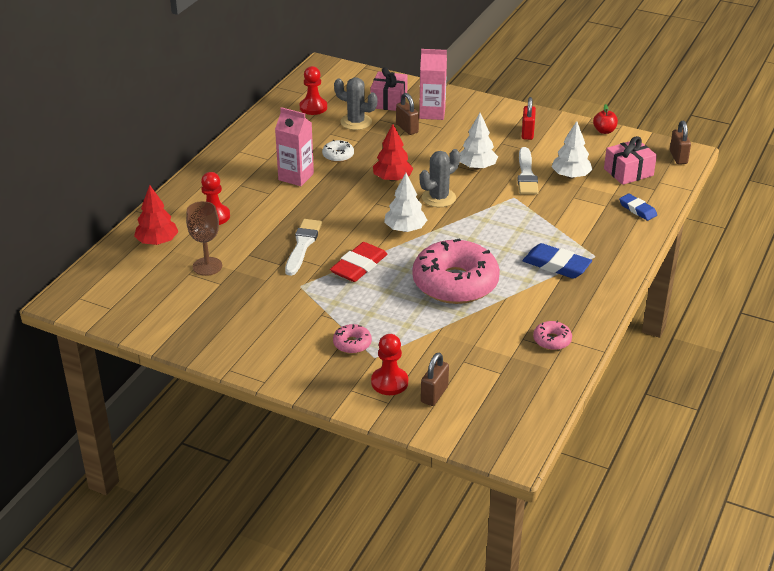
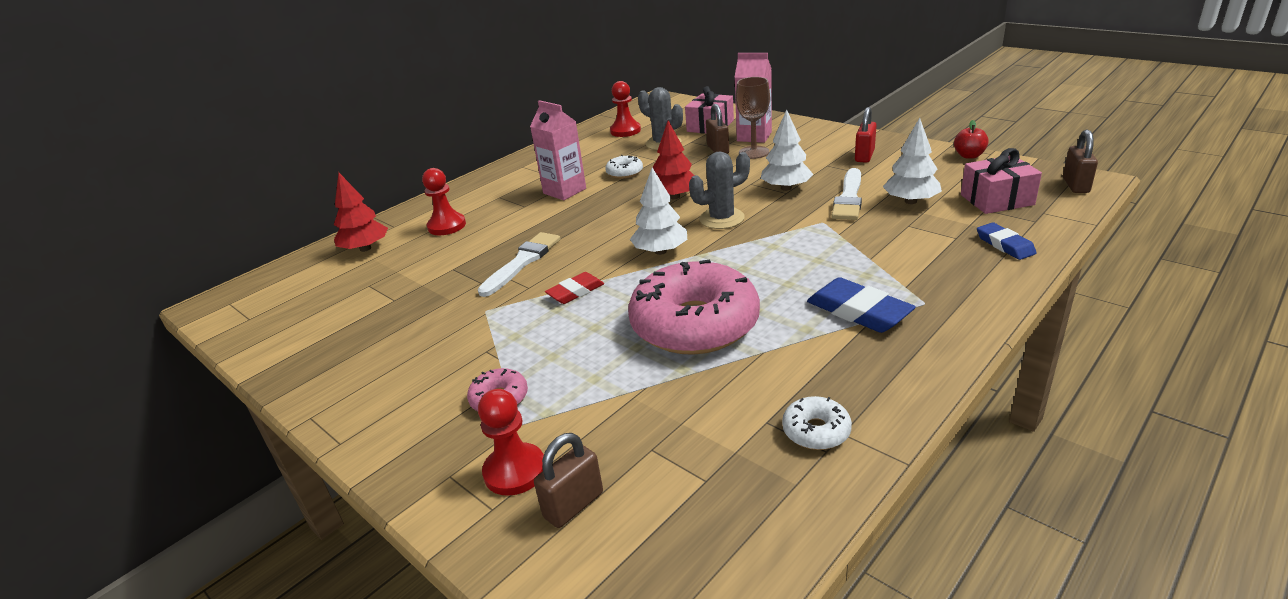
camera: 20 degrees right, 5 degrees down
brown goblet [186,201,222,276] -> brown goblet moved to [736,77,770,159]
red eraser [330,242,387,282] -> red eraser [545,272,604,304], size x0.64
pink donut [533,321,572,350] -> white donut [782,396,852,450]

